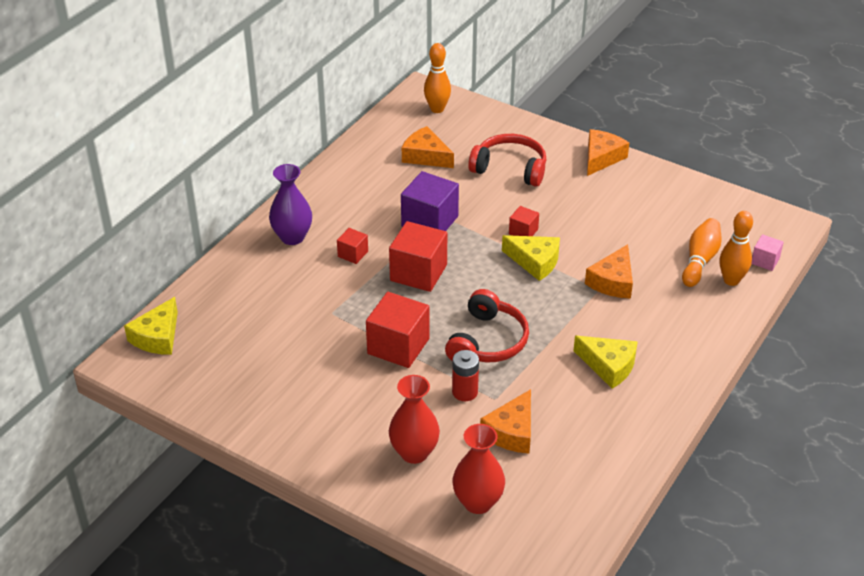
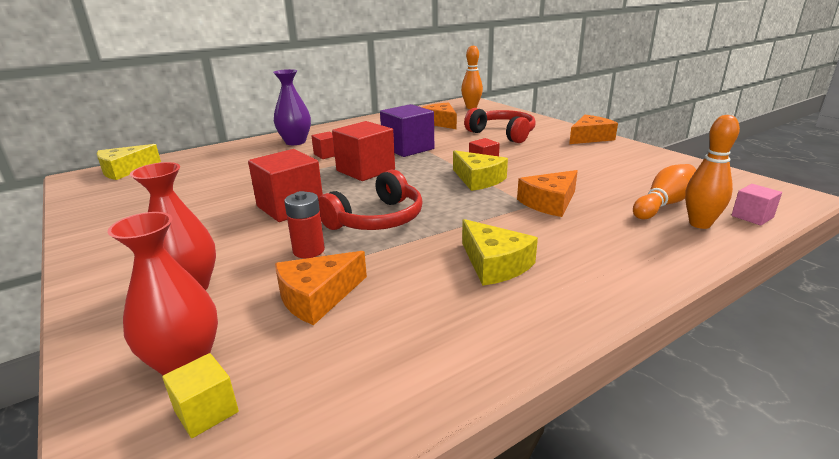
camera: 25 degrees right, 15 degrees down
none -> yellow cube [162,353,239,438]

